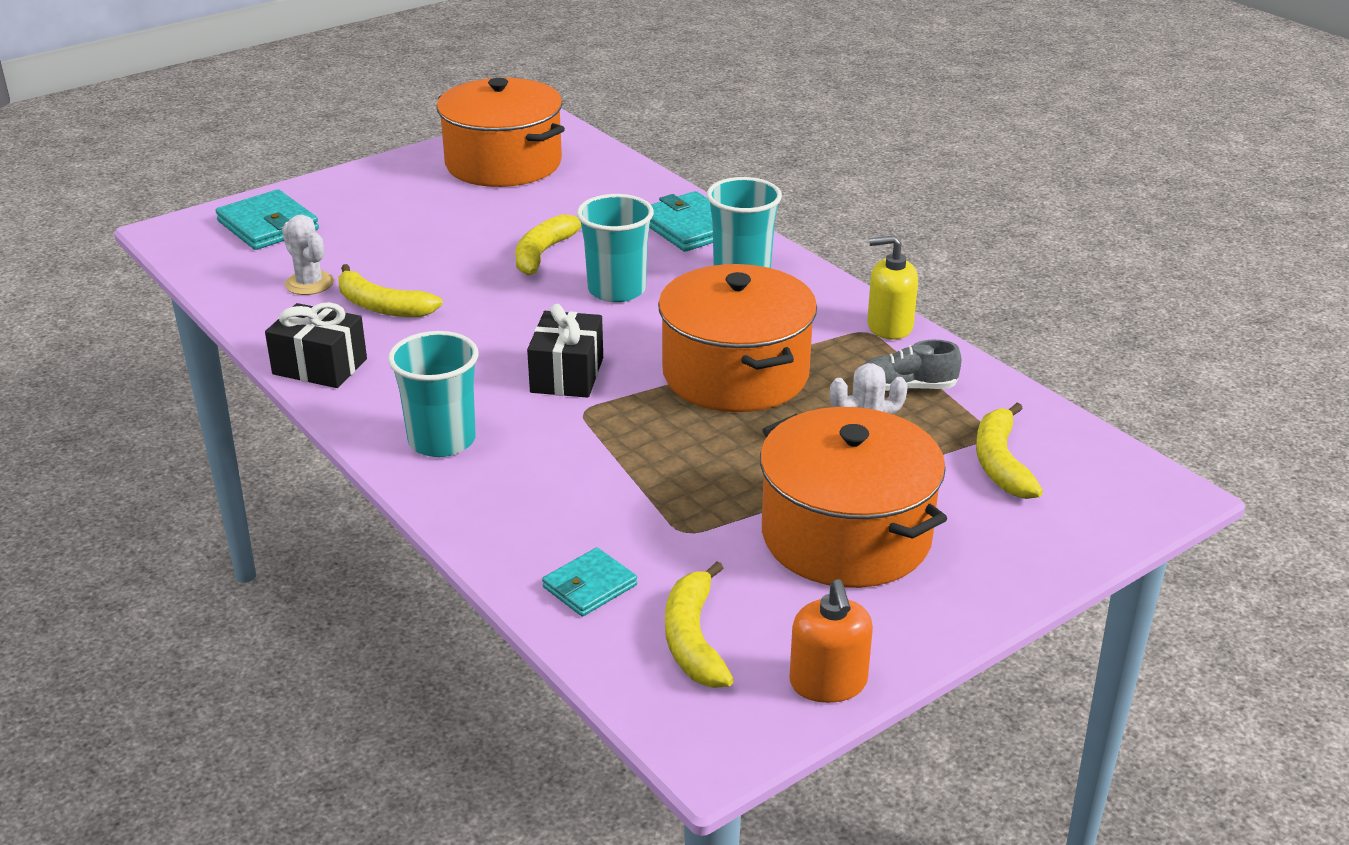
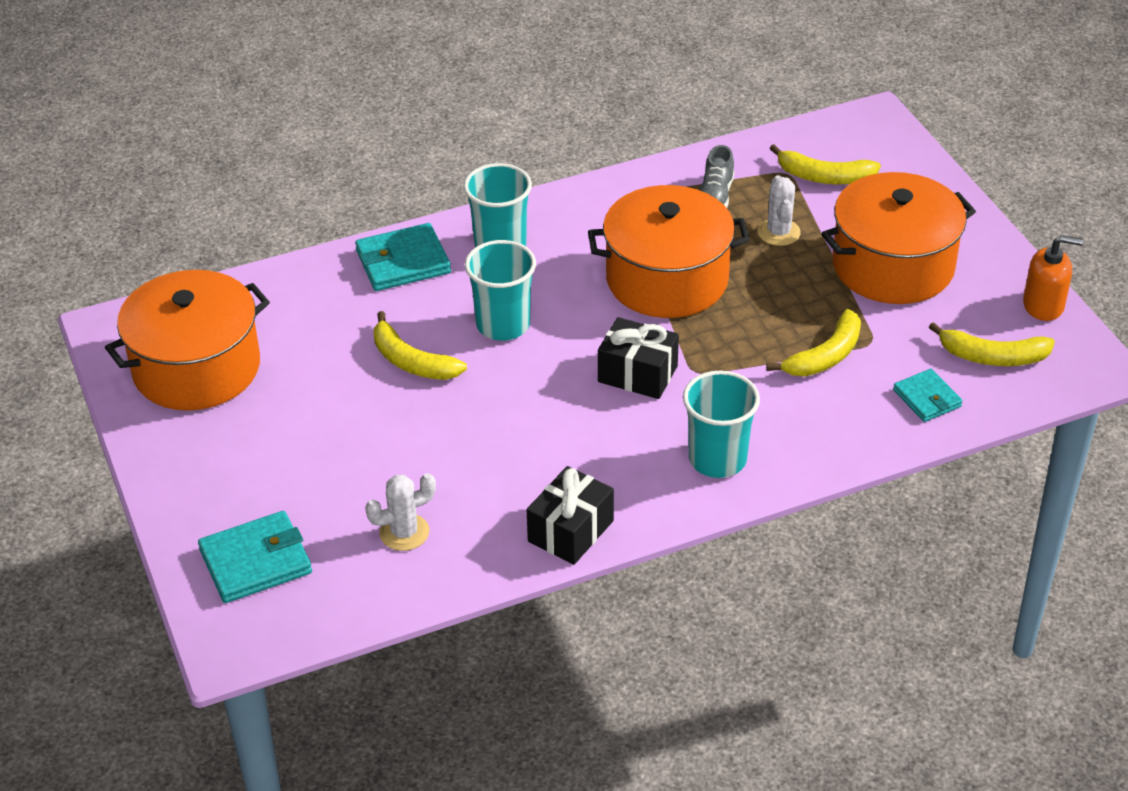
camera: 75 degrees left, 10 degrees up
yellow banana [338,264,443,317] -> yellow banana moved to [766,309,861,377]
yellow soap dispenser [867,236,918,340] -> none

